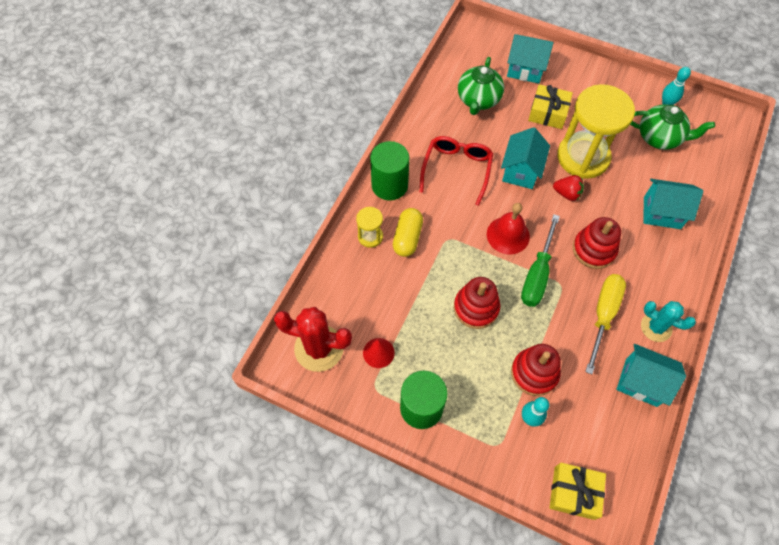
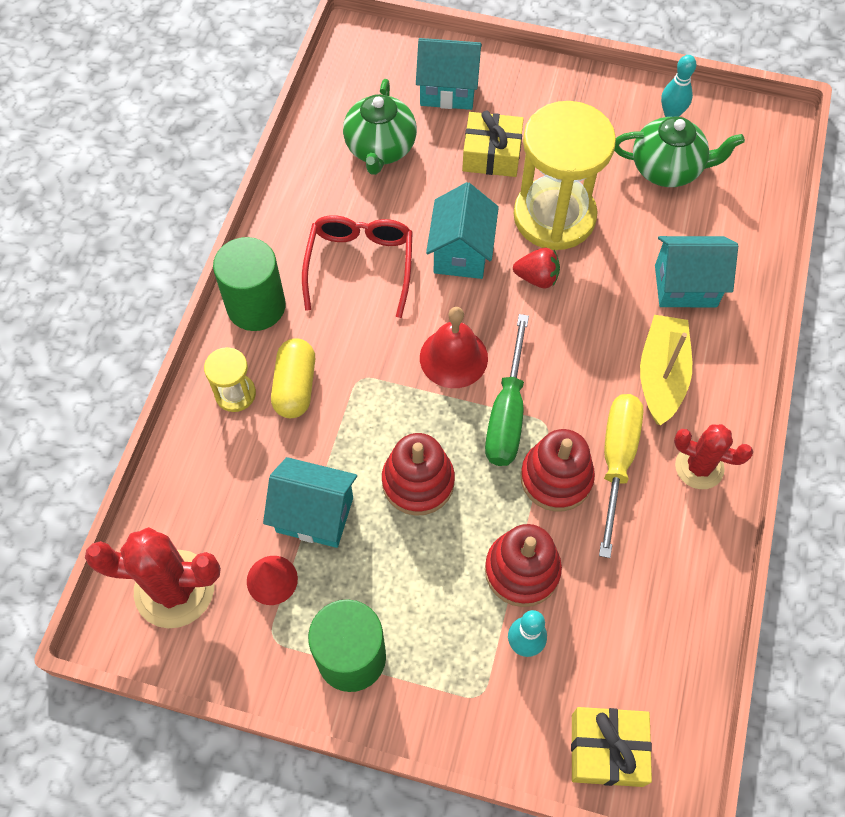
camera: 10 degrees left, 0 degrees up
red stacking toy [573,217,621,269] -> red stacking toy moved to [520,429,595,512]
turquoise house [616,344,686,407] -> turquoise house moved to [263,457,357,548]
turquoise cactus [641,301,696,342] -> red cactus [674,424,753,489]
none -> yellow boat [640,315,692,425]

